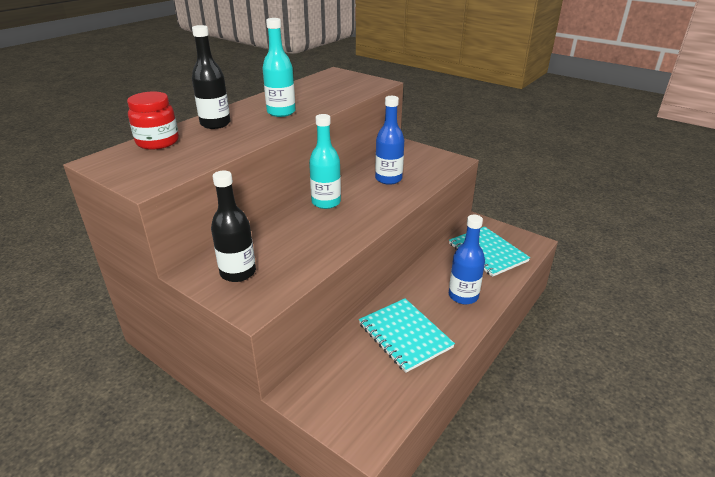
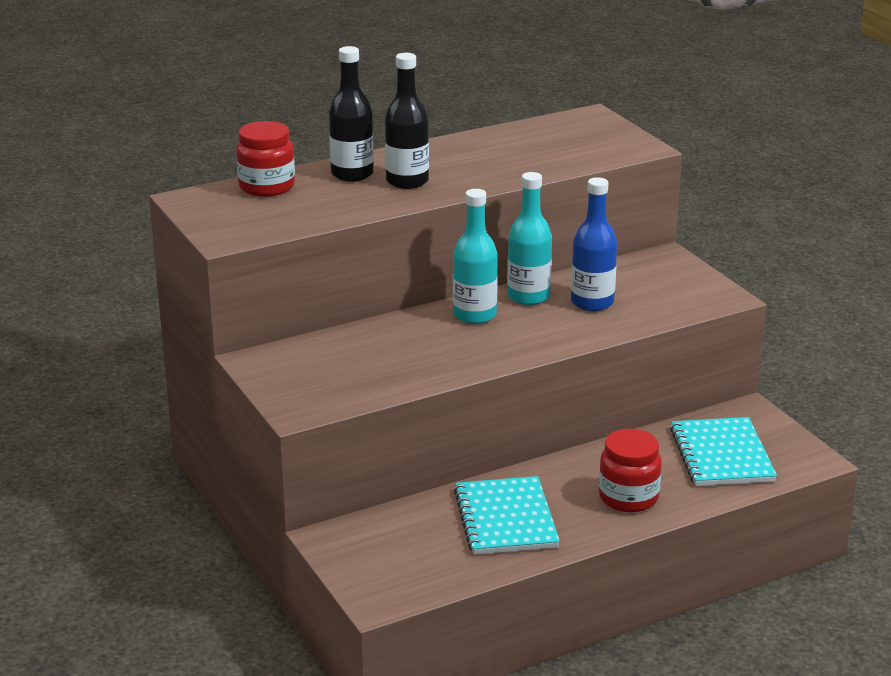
camera: 25 degrees right, 5 degrees down
black bottle [211,171,256,282] -> black bottle moved to [385,53,429,189]
turquoise bottle [262,18,296,117] -> turquoise bottle moved to [507,172,552,305]
blue bottle [449,215,485,304] -> red jar [599,429,662,512]

